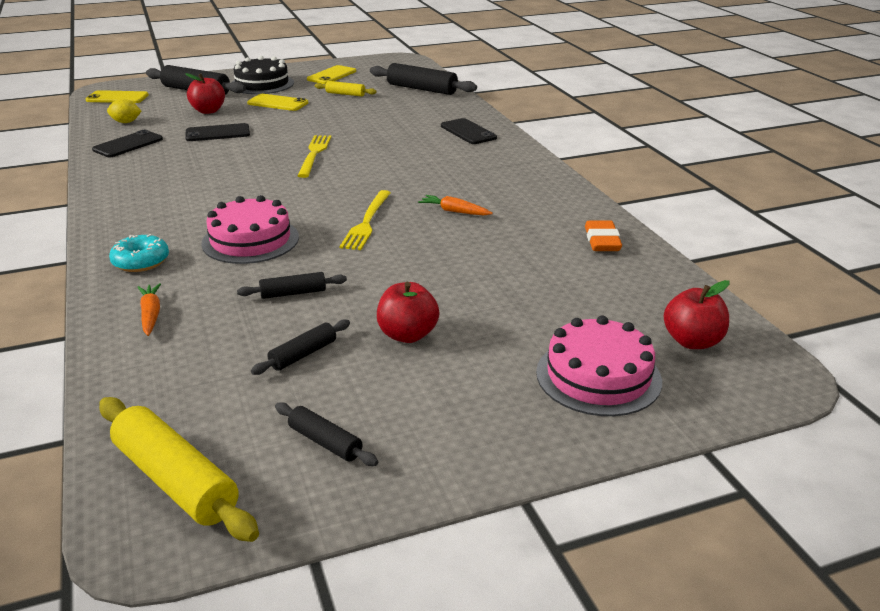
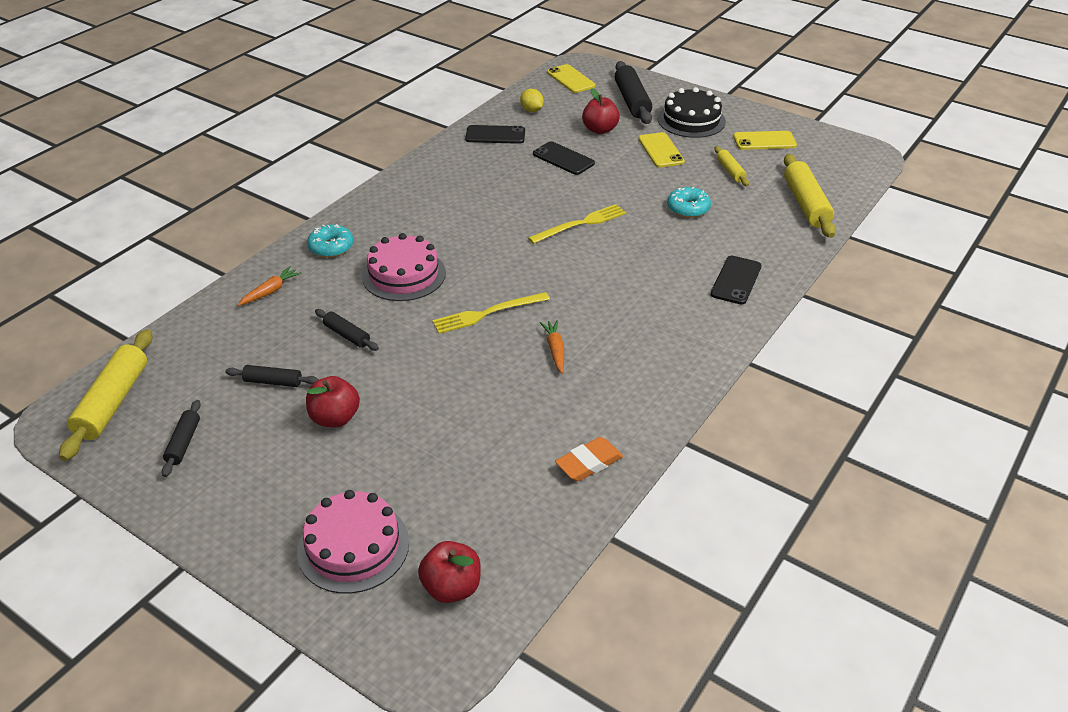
camera: 55 degrees right, 10 degrees up
black rolling pin [370,63,477,95] -> yellow rolling pin [784,154,836,238]
none -> turquoise donut [667,187,711,218]

